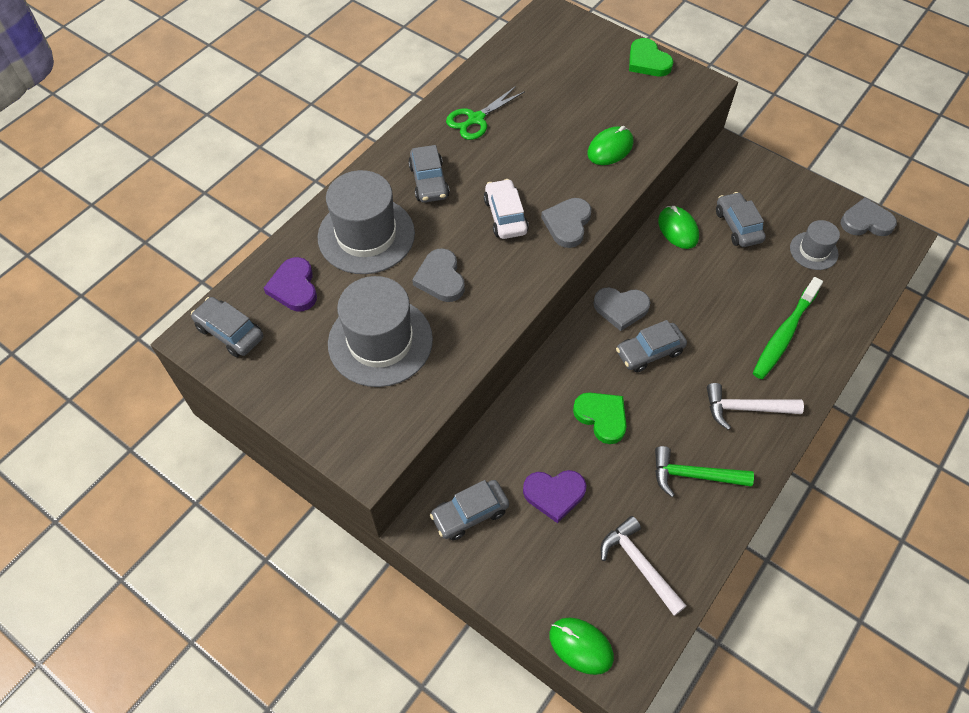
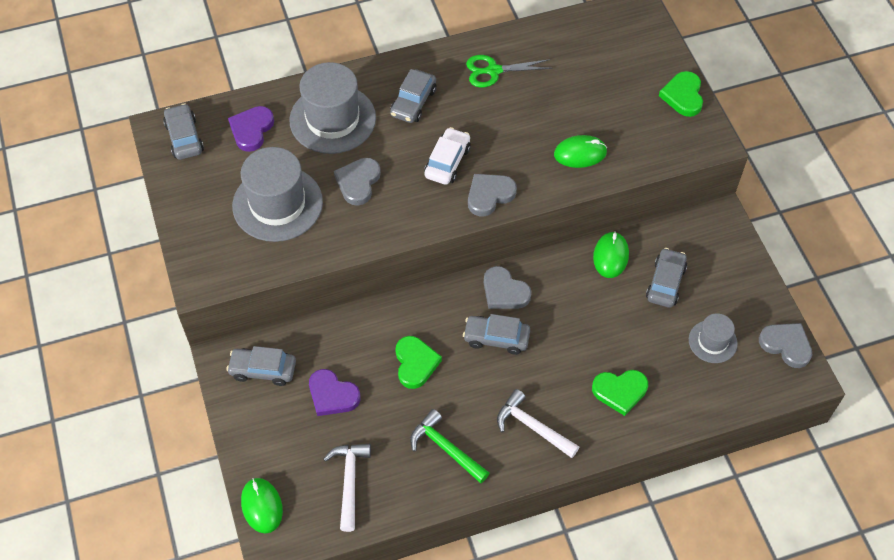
camera: 35 degrees right, 0 degrees up
green toothbrush [753,277,823,379] -> green heart [592,370,648,416]

